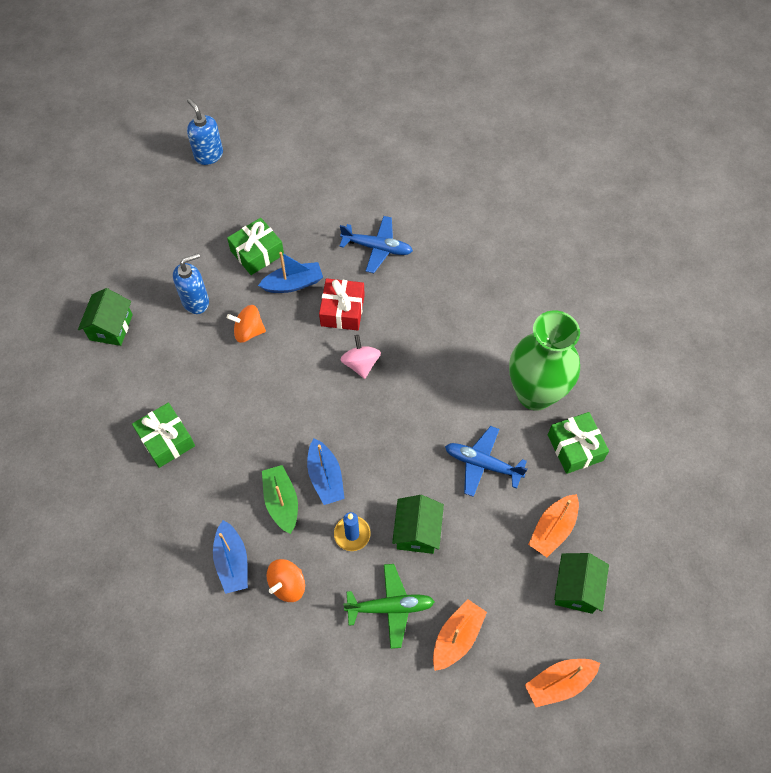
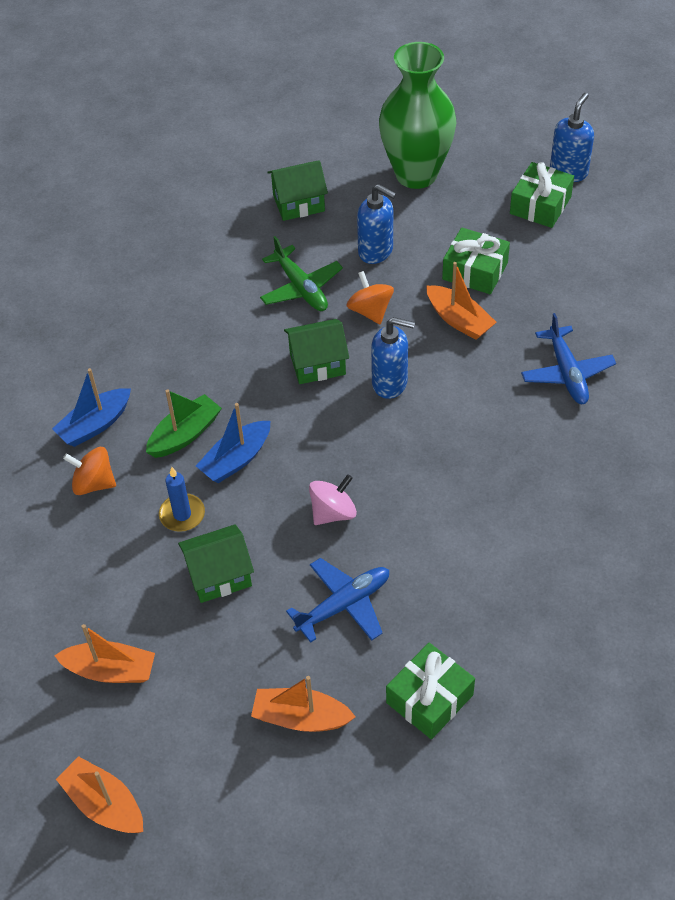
camera: 65 degrees right, 10 degrees down
green gift [132,403,195,468] -> green gift moved to [510,162,574,228]
blue boat [258,252,323,293] -> orange boat [426,262,497,340]
red gift [319,278,365,331] -> none
pink spinning top [341,335,381,379] -> pink spinning top moved to [309,474,357,525]
green plane [343,564,435,649] -> green plane moved to [260,236,343,311]
blue plane [445,426,527,497] -> blue plane turned 60 degrees clockwise [286,558,389,643]
green vase [509,311,580,411] -> green vase moved to [379,42,456,189]
green house [554,553,609,614] -> green house moved to [284,319,349,384]
none -> blue soap dispenser [371,317,415,399]

